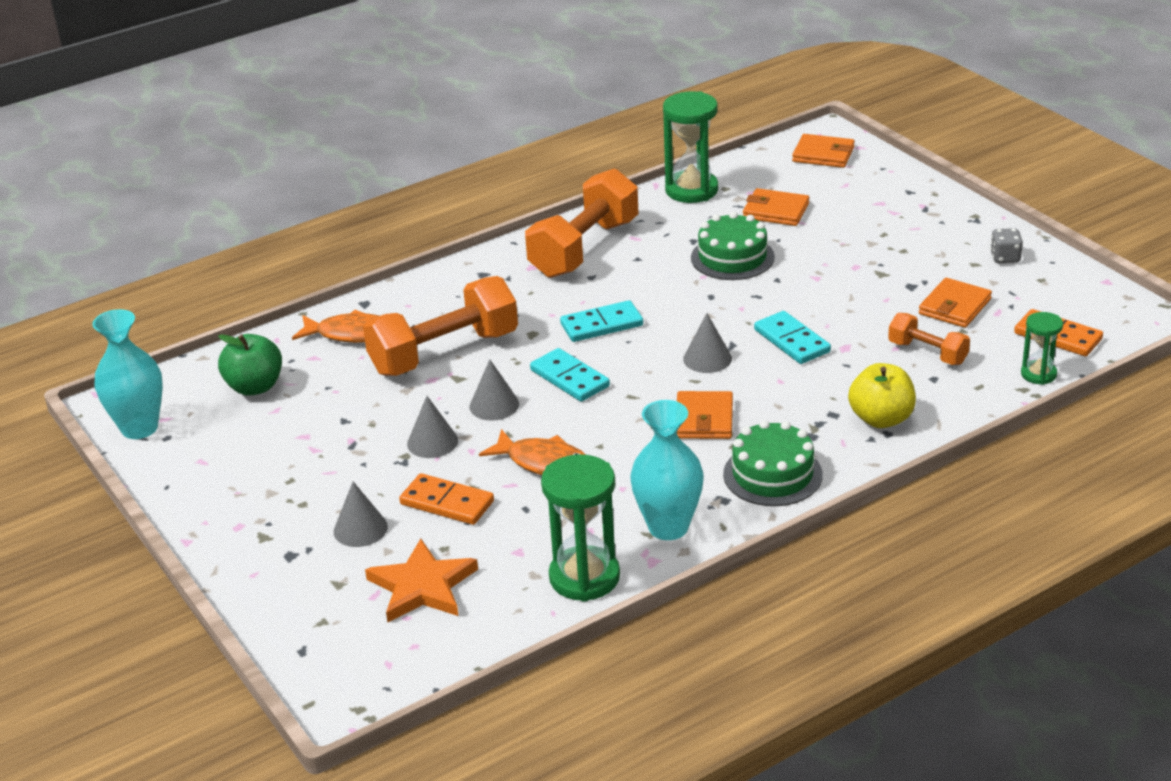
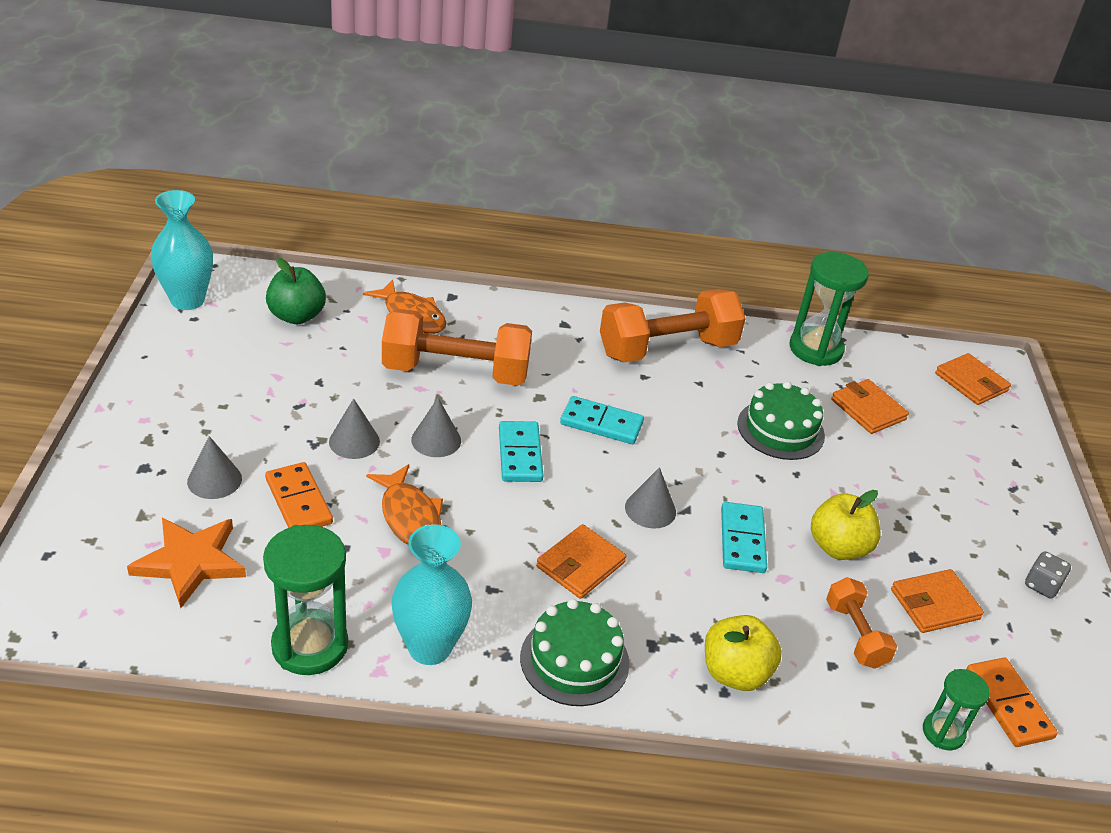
camera: 30 degrees right, 5 degrees up
none -> yellow apple [811,490,880,560]

